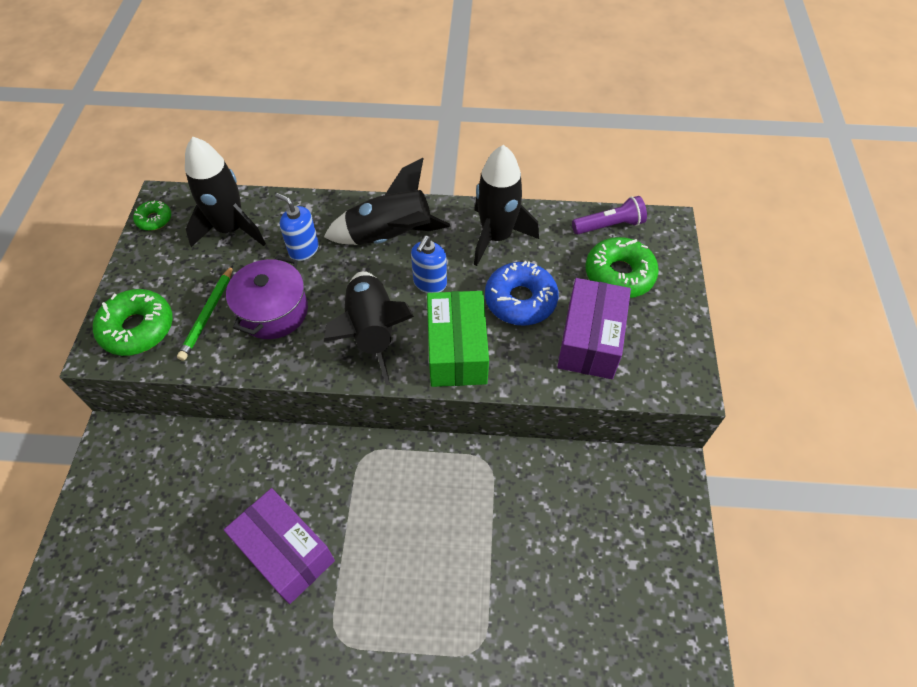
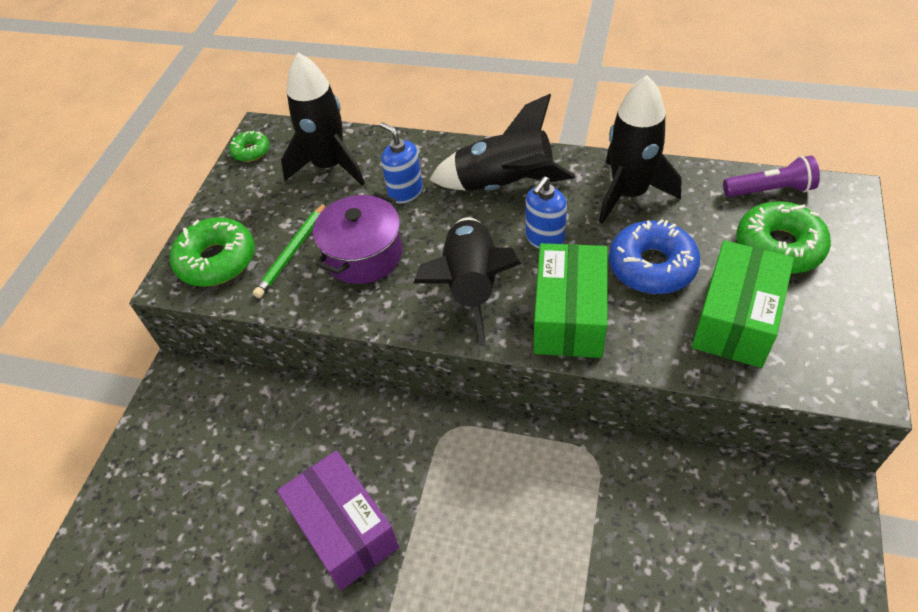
camera: 15 degrees right, 5 degrees down
purple box [557,278,631,379] -> green box [692,240,794,368]

